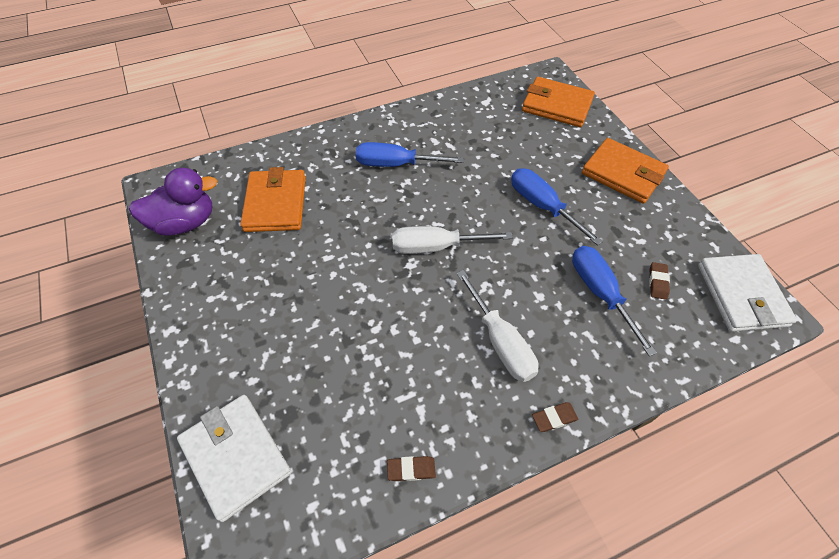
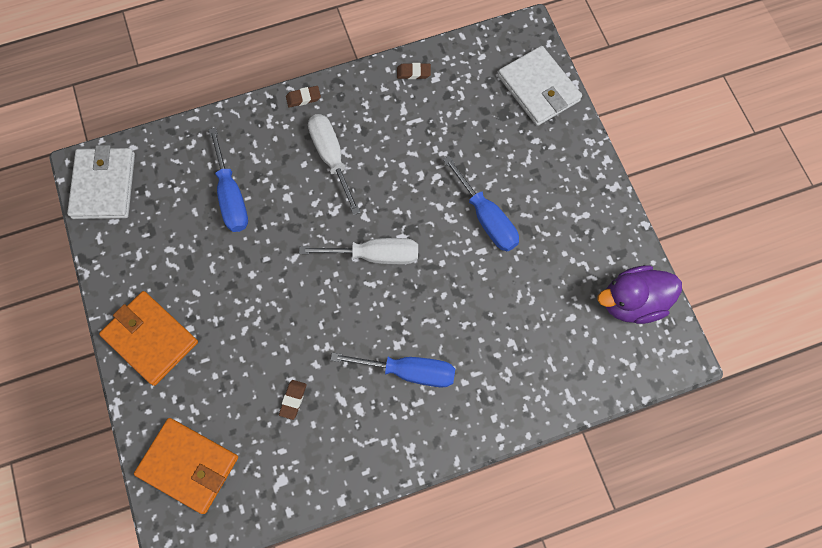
camera: 175 degrees left, 15 degrees up
orange wallet [240,167,306,232] -> none
blue screwdriver [511,168,603,246] -> blue screwdriver moved to [443,156,519,252]
brown eraser [649,262,670,300] -> brown eraser moved to [279,380,307,420]

